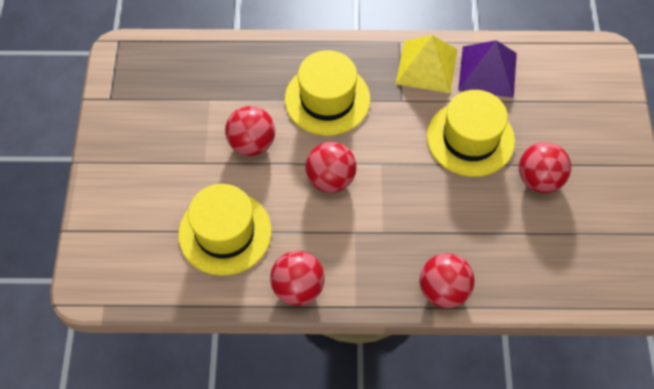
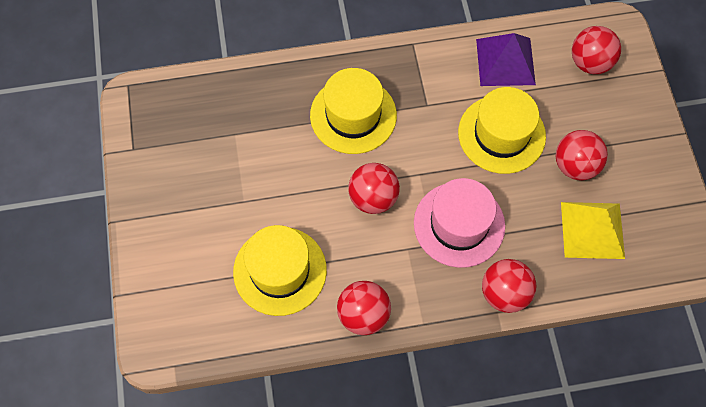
camera: 10 degrees left, 5 degrees up
red ball [225,106,275,156] -> red ball moved to [572,26,621,74]
yellow pyramid [396,35,458,93] -> yellow pyramid moved to [561,202,625,259]
none -> pink hat [414,178,505,268]

